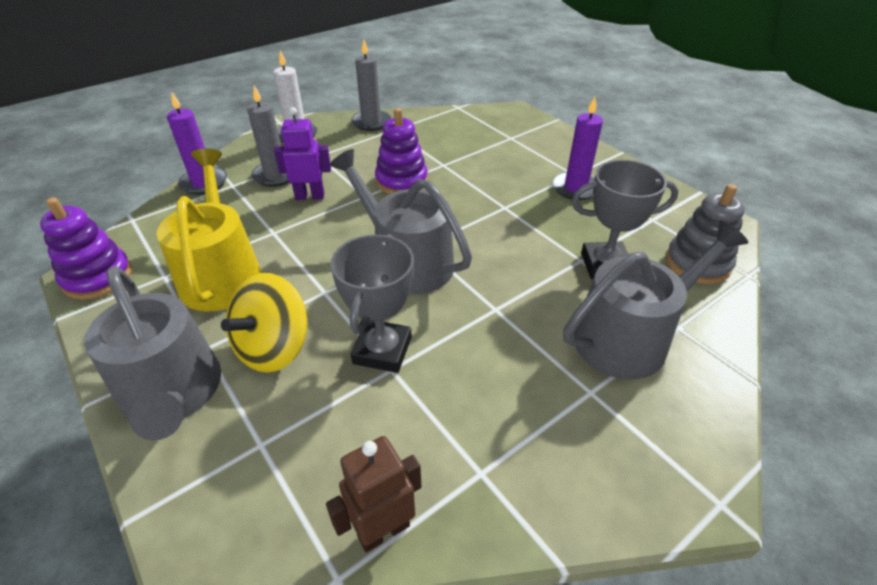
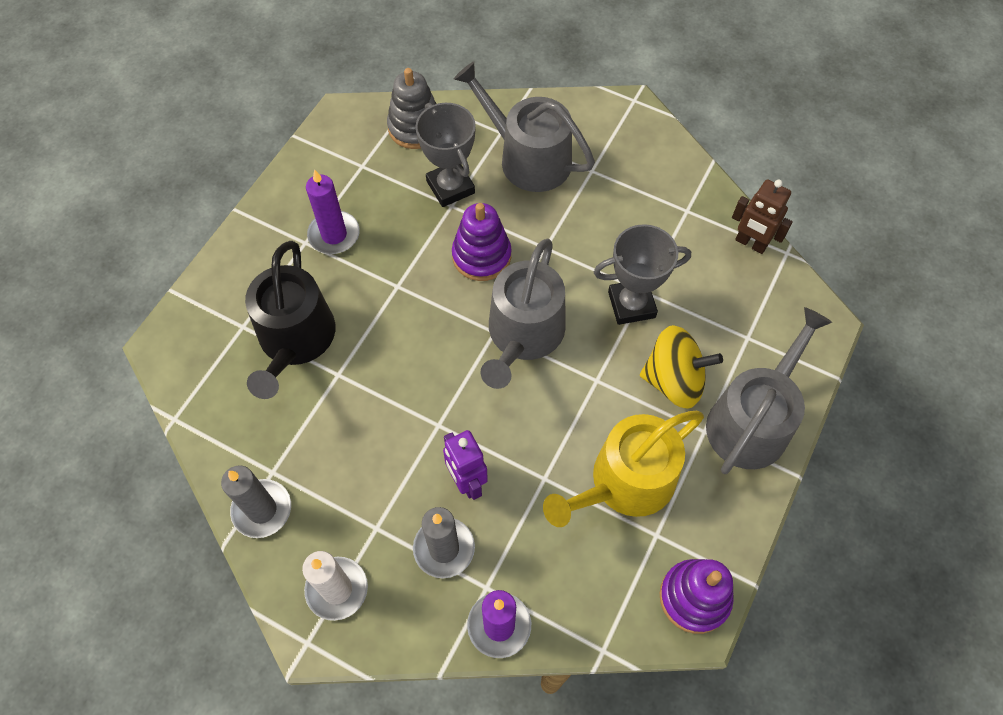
camera: 115 degrees left, 20 degrees up
purple stacking toy [375,108,428,194] -> purple stacking toy moved to [452,203,512,281]
none -> black watering can [245,241,335,399]

